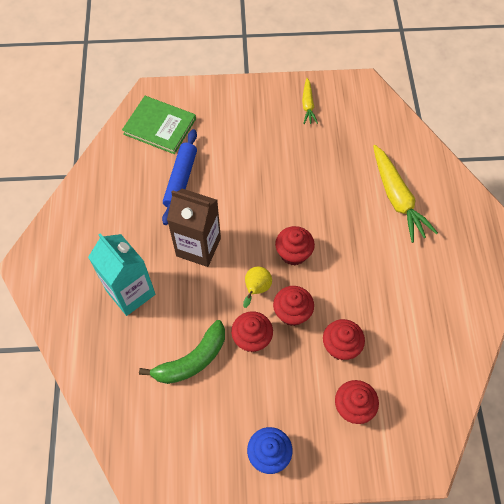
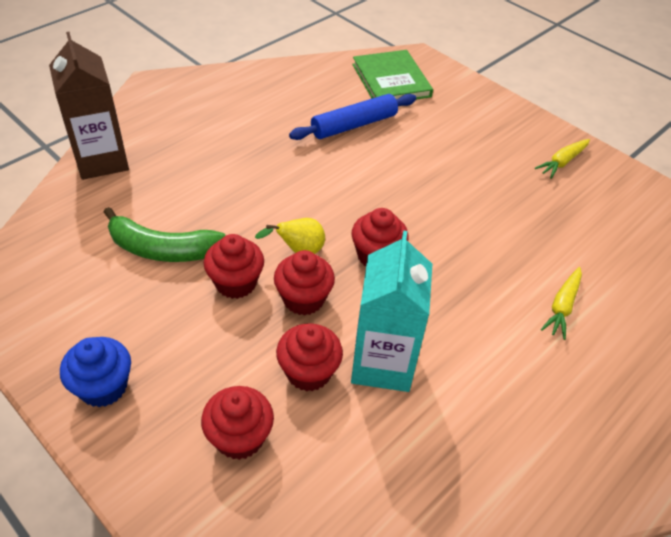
camera: 45 degrees right, 15 degrees down
turquoise carton [88,233,156,316] -> turquoise carton moved to [351,231,432,392]
brown carton [167,189,221,267] -> brown carton moved to [49,32,129,180]
yellow carrot [373,145,438,243] -> yellow carrot [541,267,582,340], size x0.54

